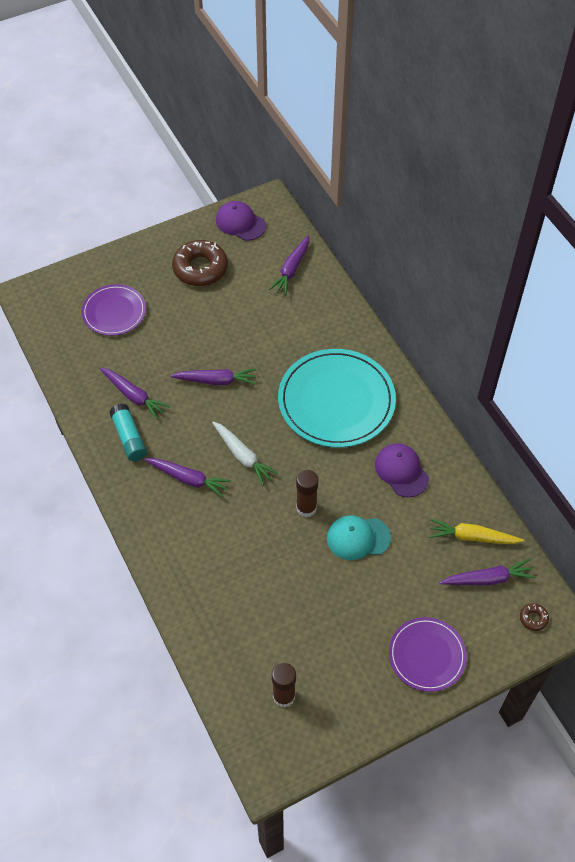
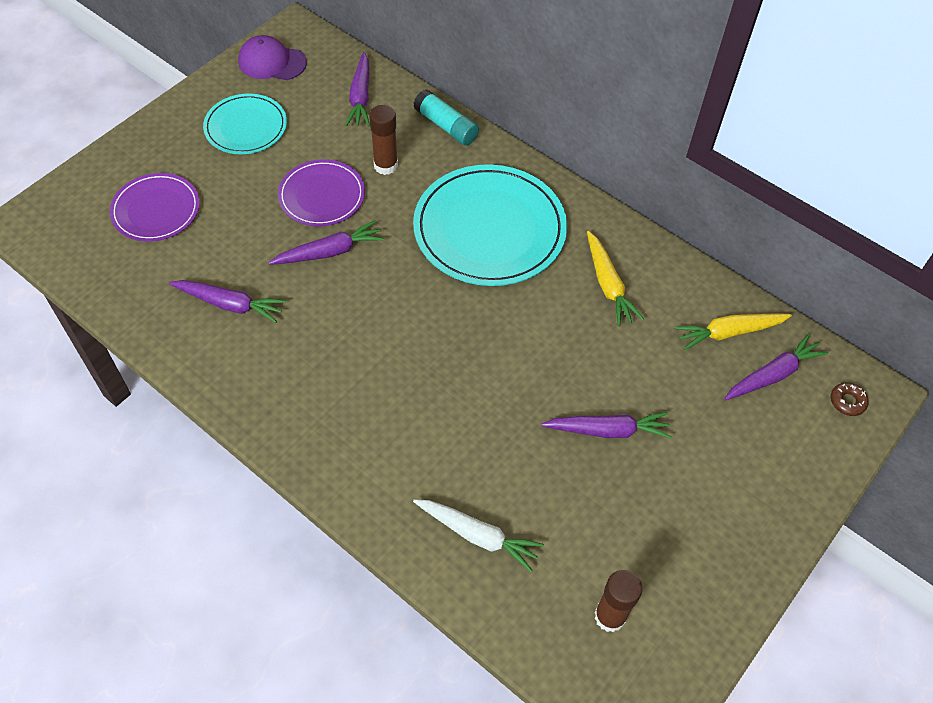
camera: 25 degrees left, 0 degrees up
turquoise glue stick [109,403,147,461] -> turquoise glue stick moved to [413,89,479,146]
purple carrot [145,458,231,498] -> purple carrot moved to [541,412,672,438]
brown donut [172,240,228,286] -> turquoise plate [203,93,287,154]
white carrot [212,421,278,486] -> white carrot moved to [413,499,544,572]
brown glue stick [296,470,318,517] -> brown glue stick moved to [369,105,398,175]
turquoise cap [327,515,391,560] -> none
purple cap [375,443,429,497] -> yellow carrot [587,231,644,326]
purple plate [389,617,467,692] -> purple plate moved to [278,159,365,226]

